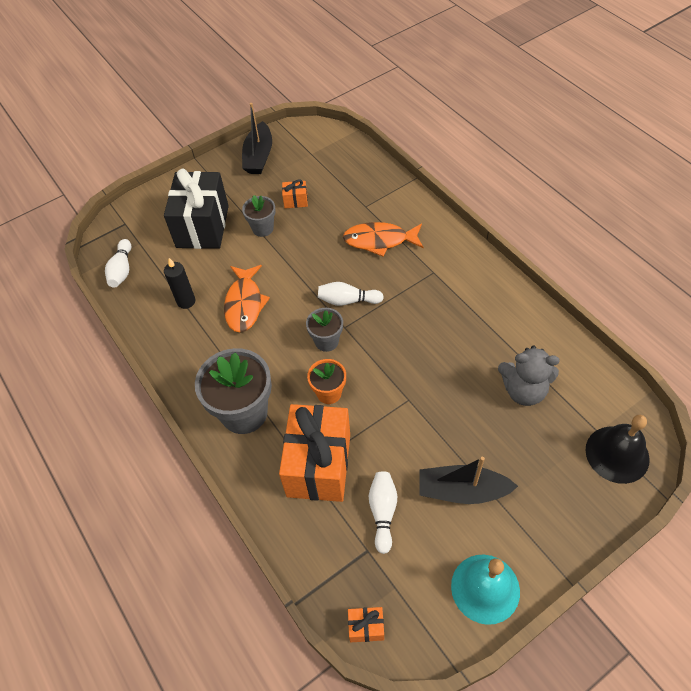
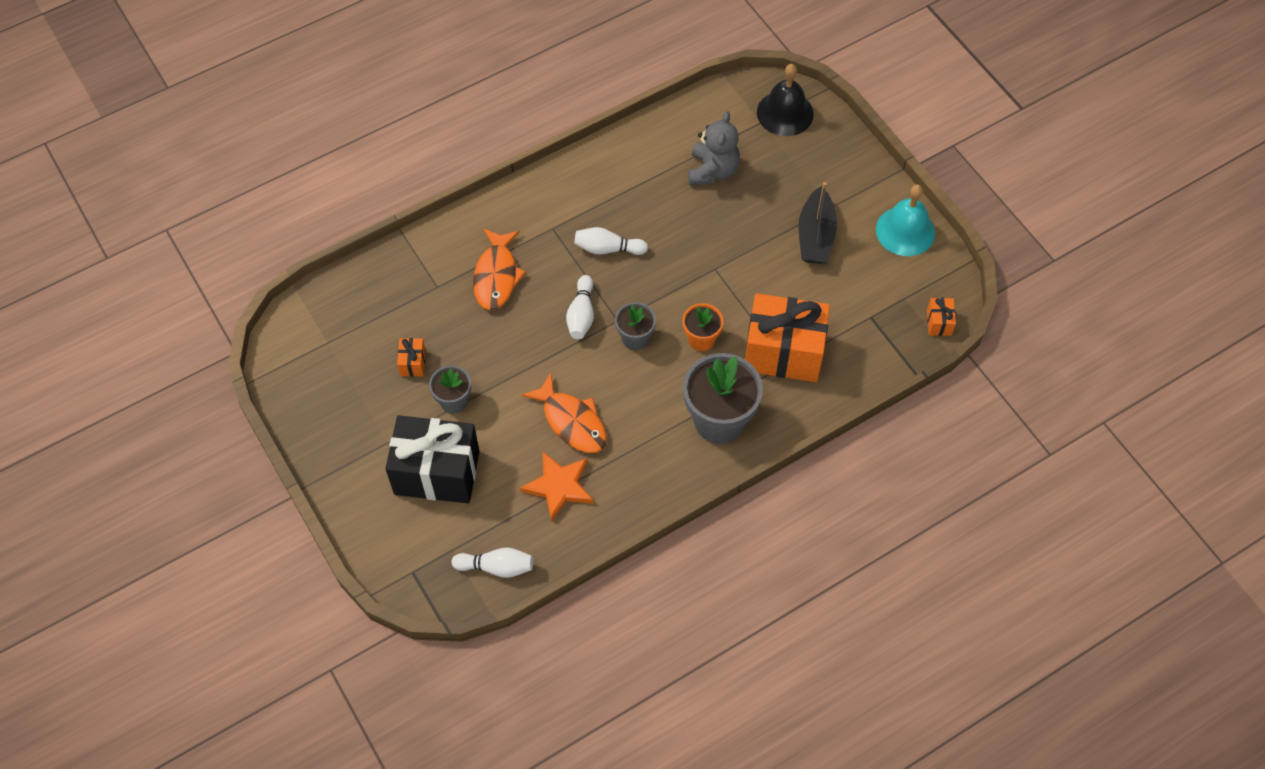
camera: 90 degrees left, 5 degrees up
black candle [164,258,195,309] -> orange star [520,452,594,522]
orange fish [224,265,270,333] -> orange fish turned 45 degrees clockwise [521,373,607,453]
black boat [242,103,272,174] -> none
white bowling pin [369,472,397,554] -> white bowling pin moved to [574,227,648,255]

